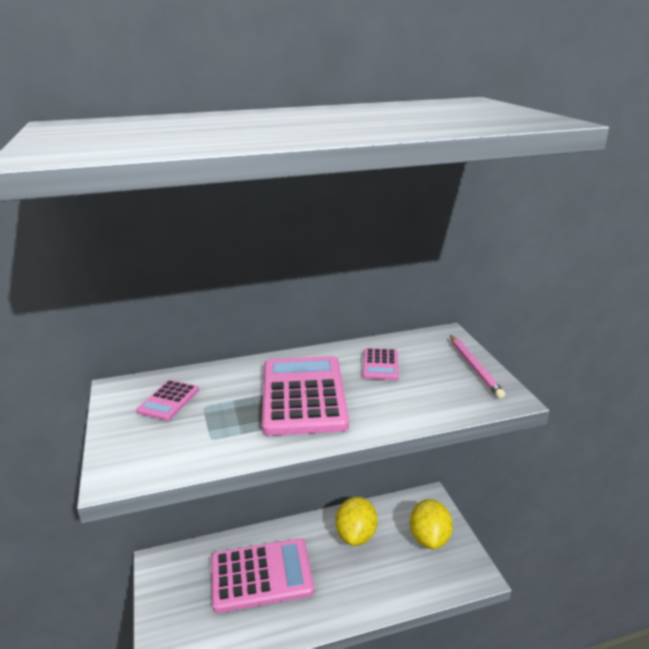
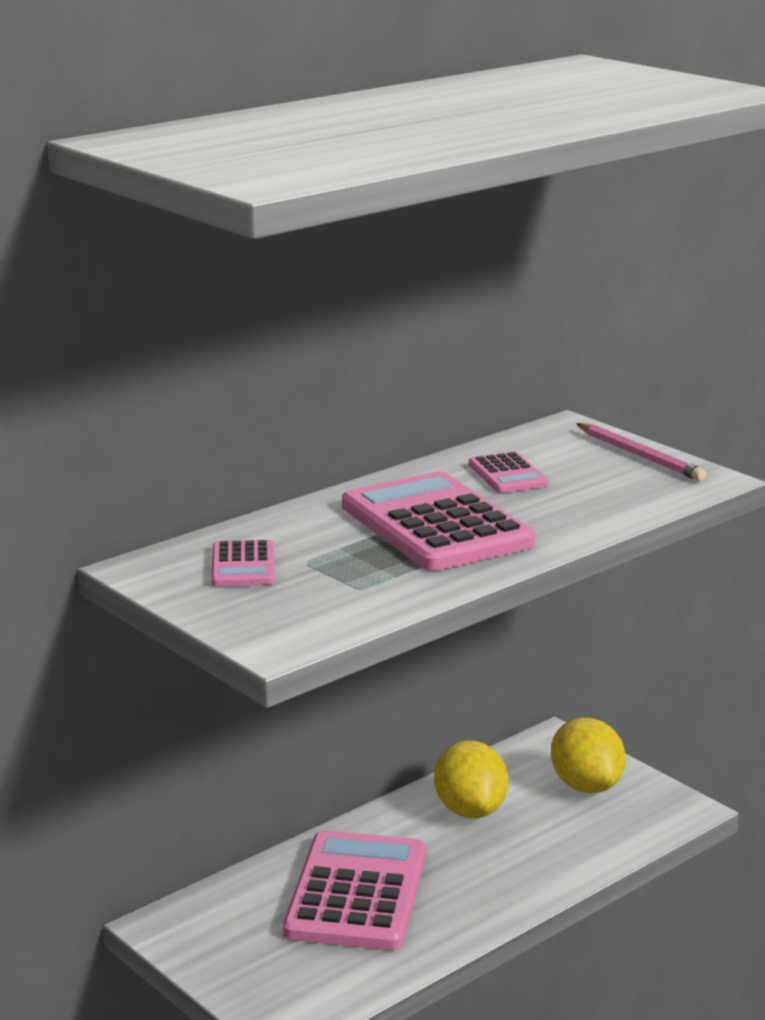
camera: 25 degrees left, 5 degrees down
pink calculator [211,538,314,613] -> pink calculator turned 45 degrees counterclockwise [283,830,426,950]

